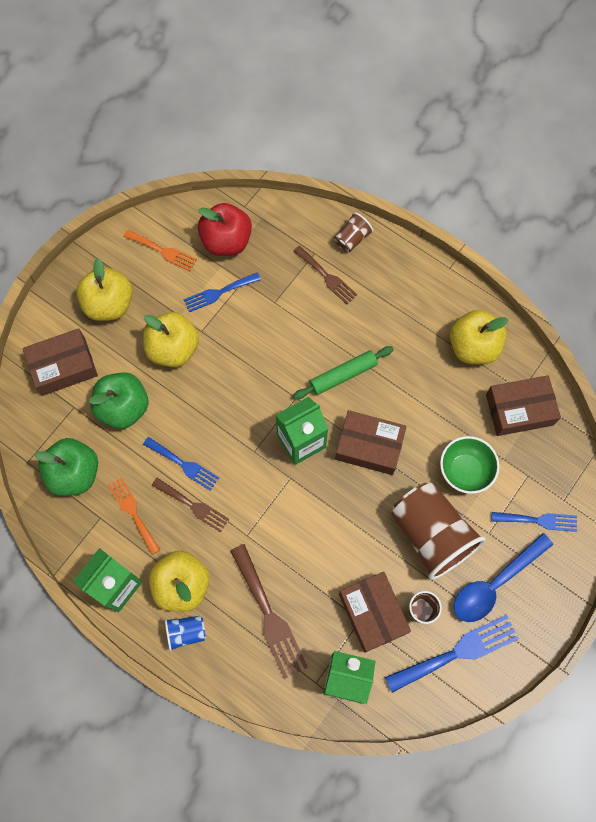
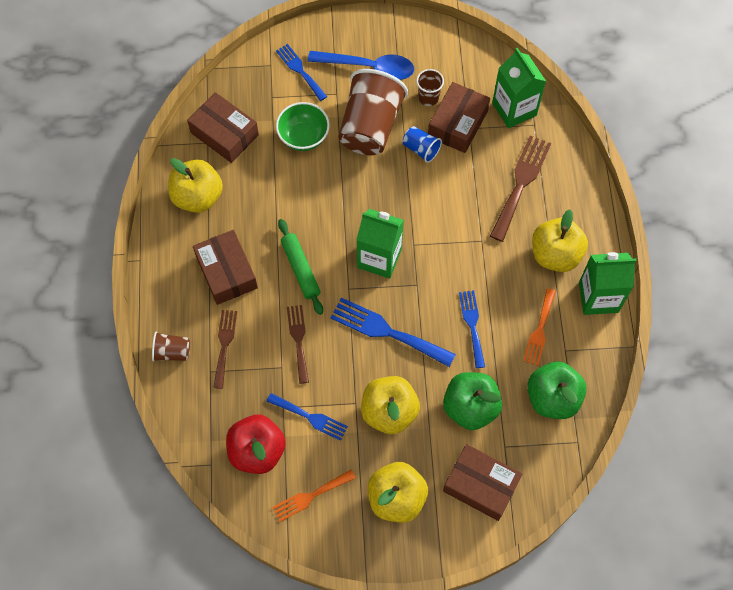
camera: 130 degrees left, 5 degrees down
orange fork [123,230,197,271] -> orange fork turned 105 degrees counterclockwise [272,470,356,522]
brown fork [152,478,229,533] -> brown fork moved to [287,305,309,384]
blue cup [165,616,206,651] -> blue cup moved to [403,126,442,163]
green rolling pin [293,346,394,399] -> green rolling pin turned 45 degrees clockwise [278,219,323,315]
brown box [335,410,407,475] -> brown box moved to [193,230,258,305]
blue fork [385,615,519,693] -> blue fork moved to [330,297,456,367]

